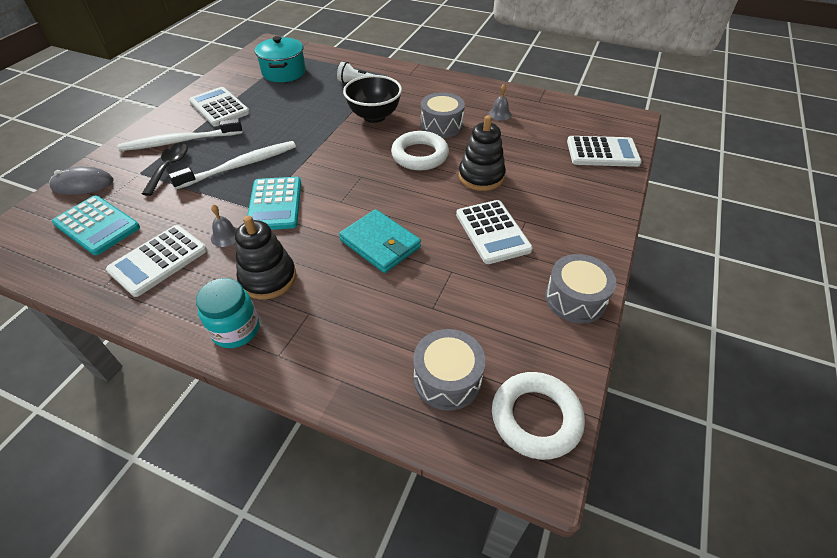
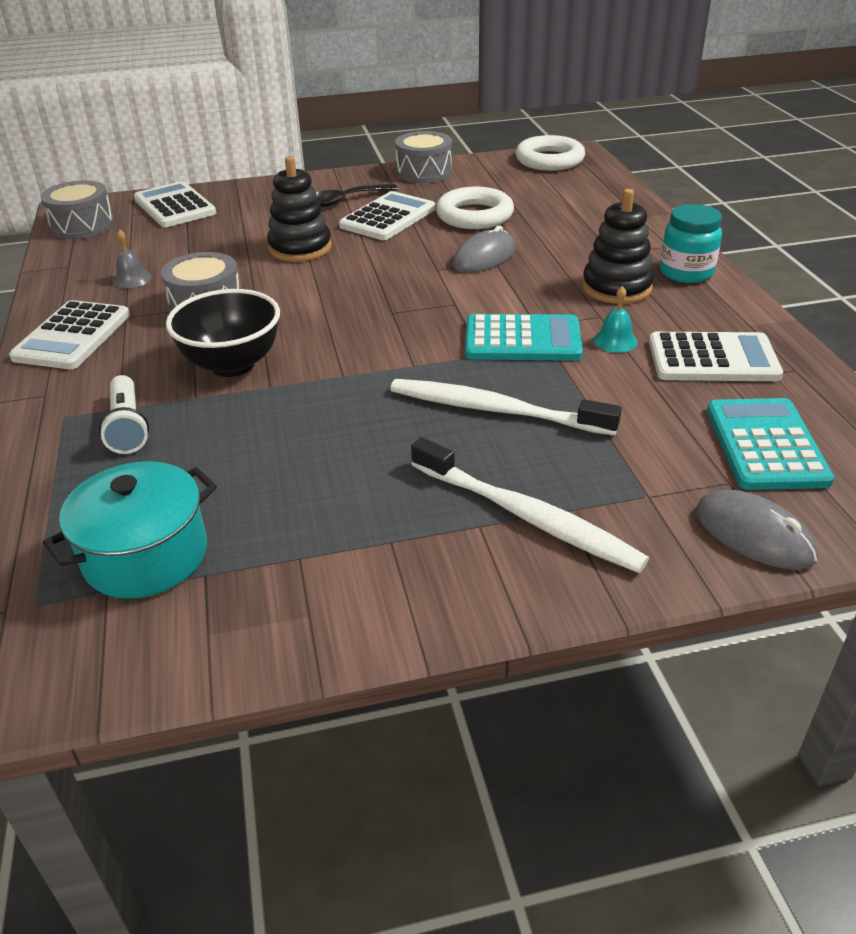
camera: 125 degrees left, 10 degrees down
black spoon [142,143,188,196] -> black spoon moved to [316,184,398,207]
white calculator [189,87,250,127] -> white calculator moved to [9,300,130,369]
grey bell [211,205,237,247] -> turquoise bell [594,286,638,353]
turquoise calculator [247,177,301,230] -> turquoise calculator turned 45 degrees clockwise [465,314,583,361]
turquoise wallet [339,209,421,273] -> grey mouse [452,226,516,273]
white ring [391,131,449,171] -> white ring moved to [436,187,514,229]
grey drum [413,329,485,411] -> grey drum moved to [41,180,114,239]

